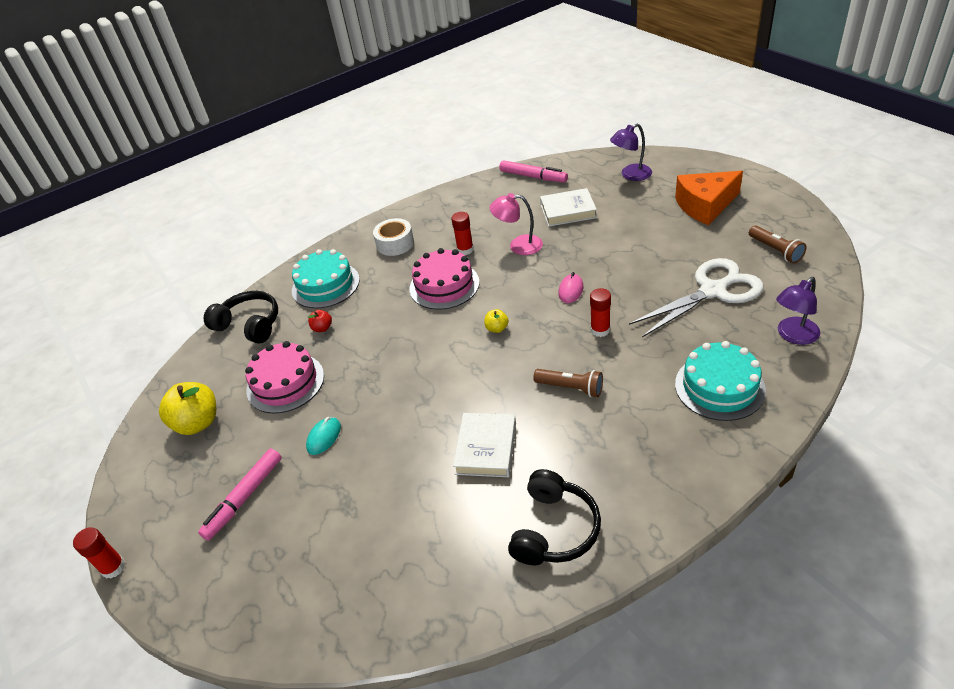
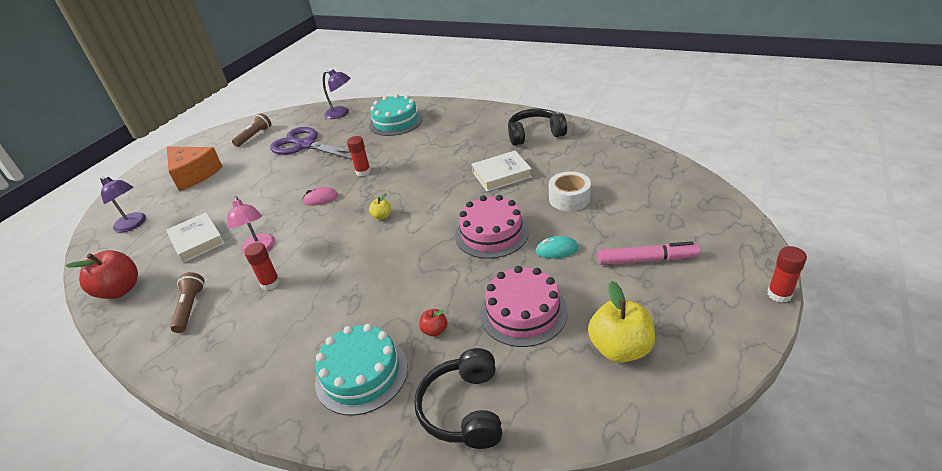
camera: 120 degrees left, 5 degrees down
white tape [373,218,414,256] -> white tape moved to [549,172,591,211]
pink cake [409,248,480,310] -> pink cake moved to [455,195,529,259]
pink marker [499,160,568,183] -> red apple [66,250,138,299]
brown flashlight [533,369,603,397] -> brown flashlight moved to [170,272,205,333]
white scissors [629,258,763,337] -> purple scissors [270,127,352,160]

